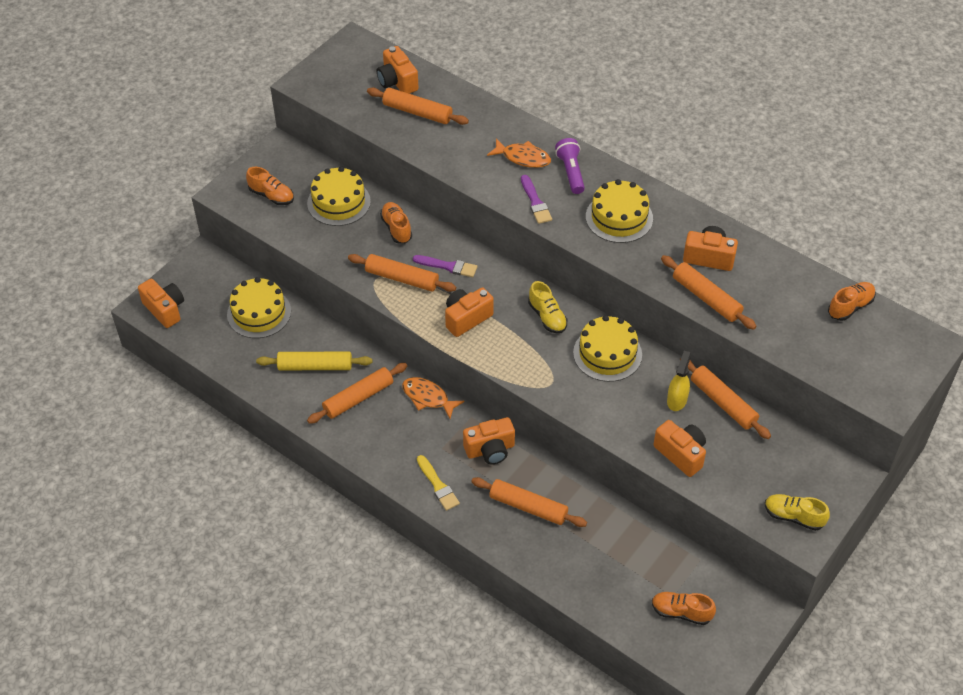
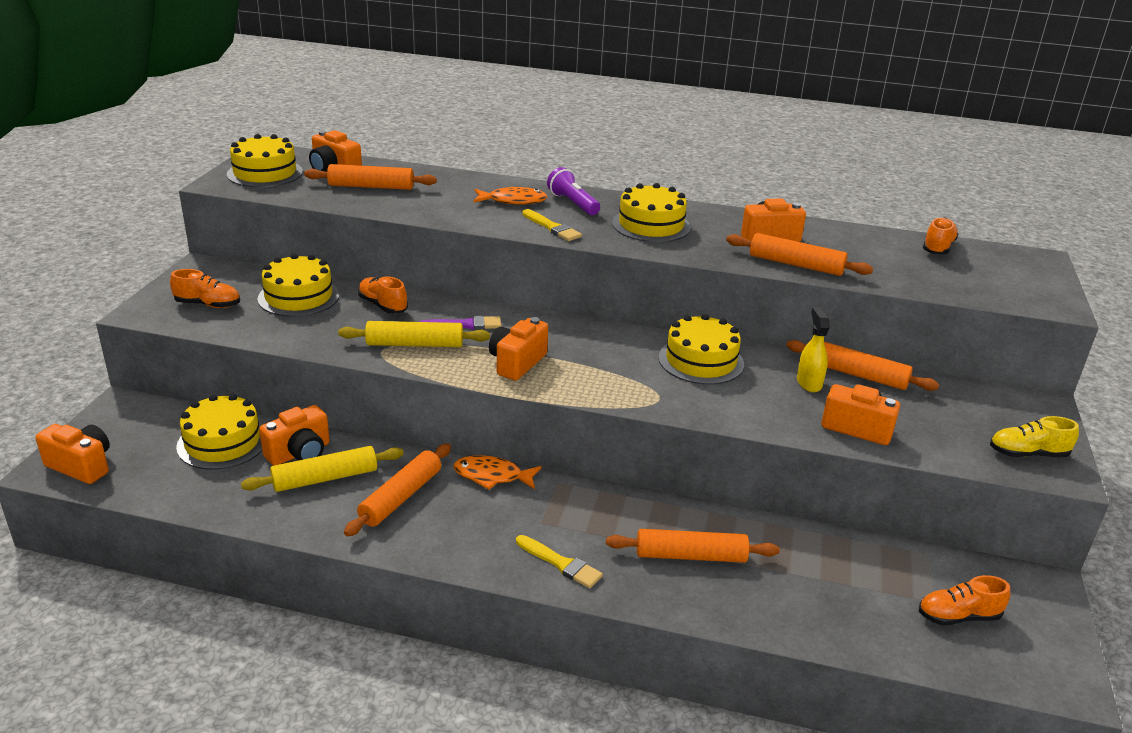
camera: 25 degrees left, 20 degrees down
orange rolling pin [348,254,456,292] -> yellow rolling pin [338,321,490,347]
orange camera [463,417,515,465] -> orange camera moved to [259,405,330,466]
purple brush [521,175,552,224] -> yellow brush [522,209,582,241]
yellow shoe [528,281,568,334] -> none
none -> yellow cake [227,134,303,187]

